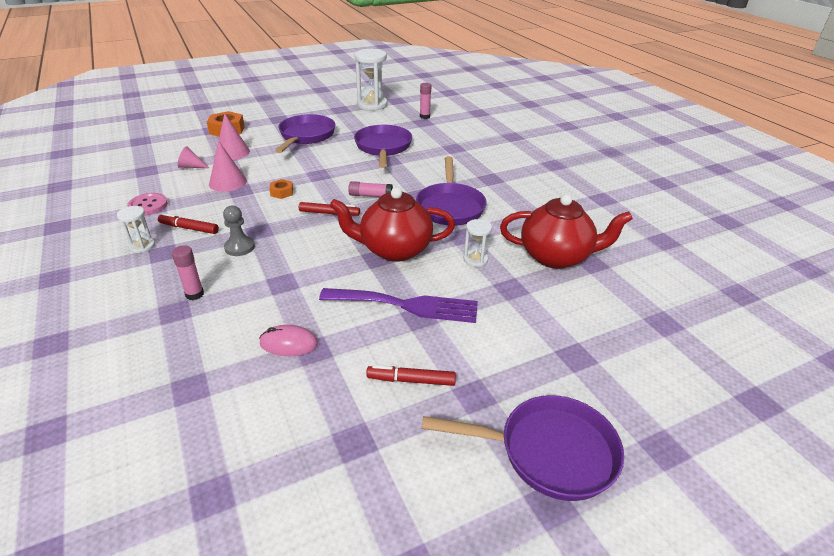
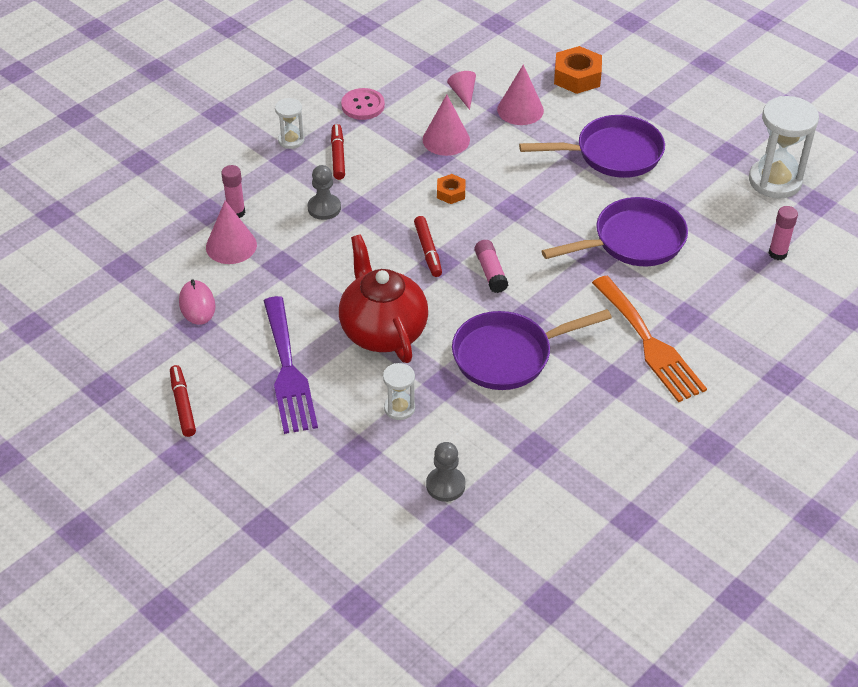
camera: 70 degrees right, 10 degrees up
purple pan [422,395,624,501] -> none
red teapot [500,194,633,269] -> grey pawn [426,442,465,502]
none -> pink cone [206,201,257,264]
none -> orange fork [592,276,707,402]

